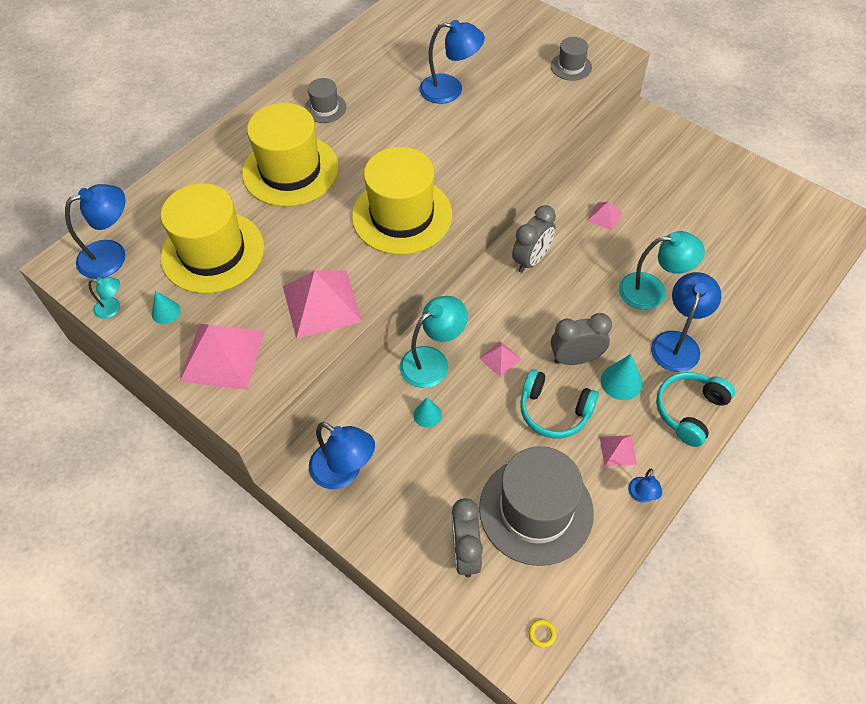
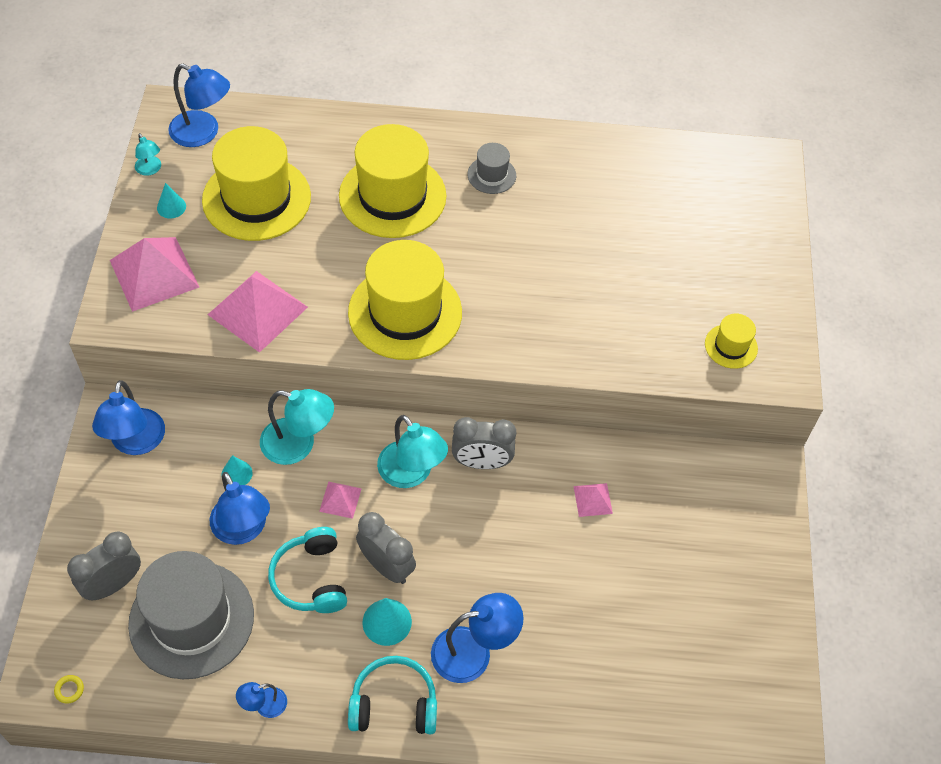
camera: 50 degrees right, 0 degrees up
blue lamp [420,20,485,104] -> blue lamp moved to [210,472,270,545]
grey hat [551,37,592,81] -> yellow hat [705,314,758,369]
pink pyramid [600,435,637,466] -> none
turquoise lamp [619,231,705,310] -> turquoise lamp moved to [377,415,448,488]

